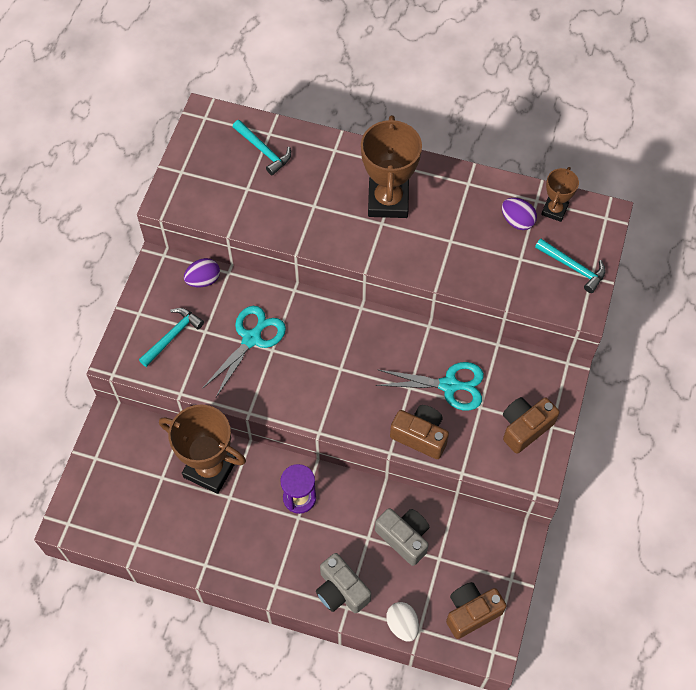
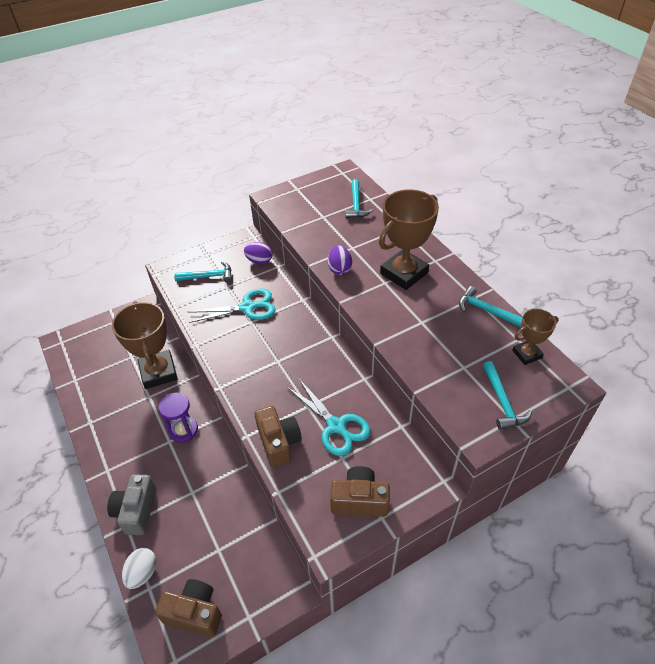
camera: 45 degrees right, 15 degrees down
grey camera [375,508,429,566] -> none
purple egg [502,198,537,230] -> purple egg moved to [328,245,352,275]
none -> turquoise hammer [459,286,523,328]

